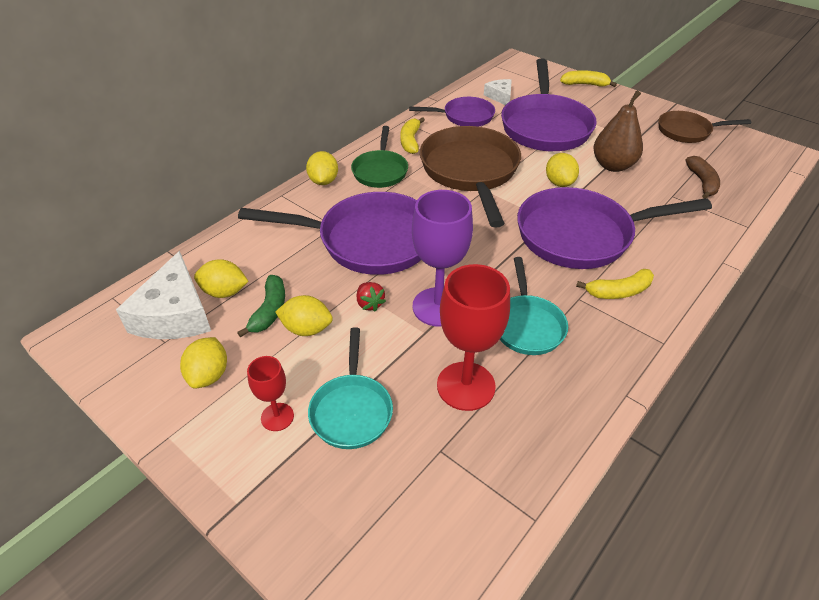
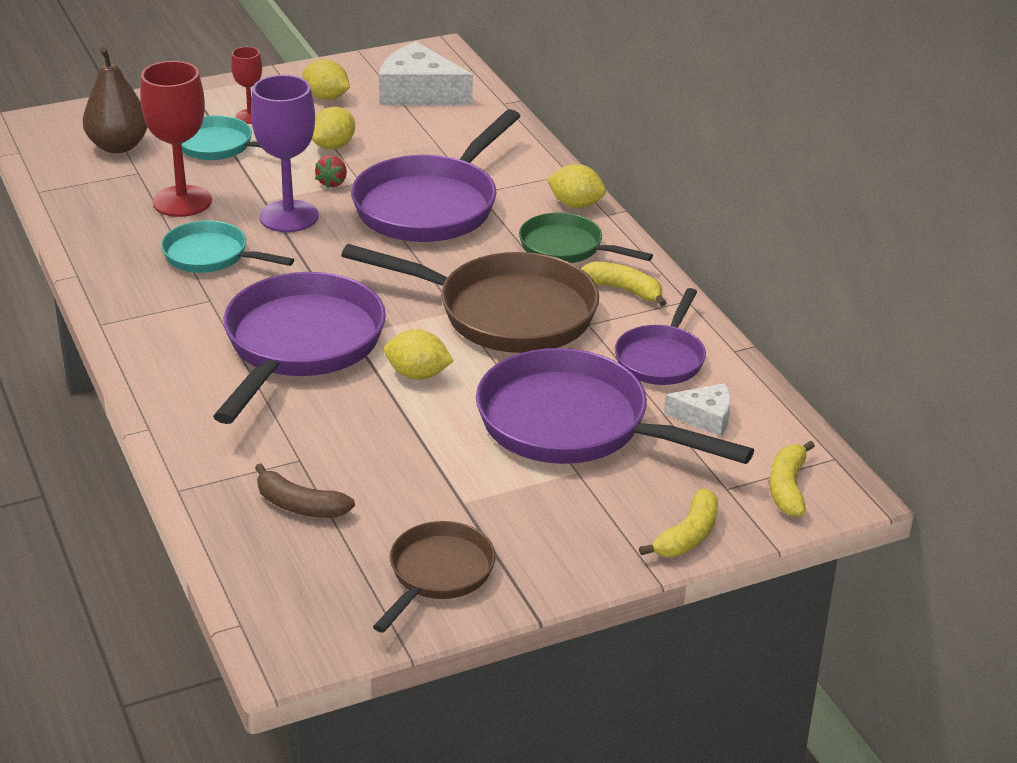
camera: 115 degrees right, 10 degrees down
yellow lemon [194,260,249,298] -> none
green banana [237,275,285,337] -> none
red strawberry [357,282,386,312] -> red strawberry turned 75 degrees counterclockwise [315,155,347,188]
yellow banana [576,269,654,299] -> yellow banana moved to [770,441,815,517]
brown pear [593,90,643,172] -> brown pear moved to [83,47,147,153]

